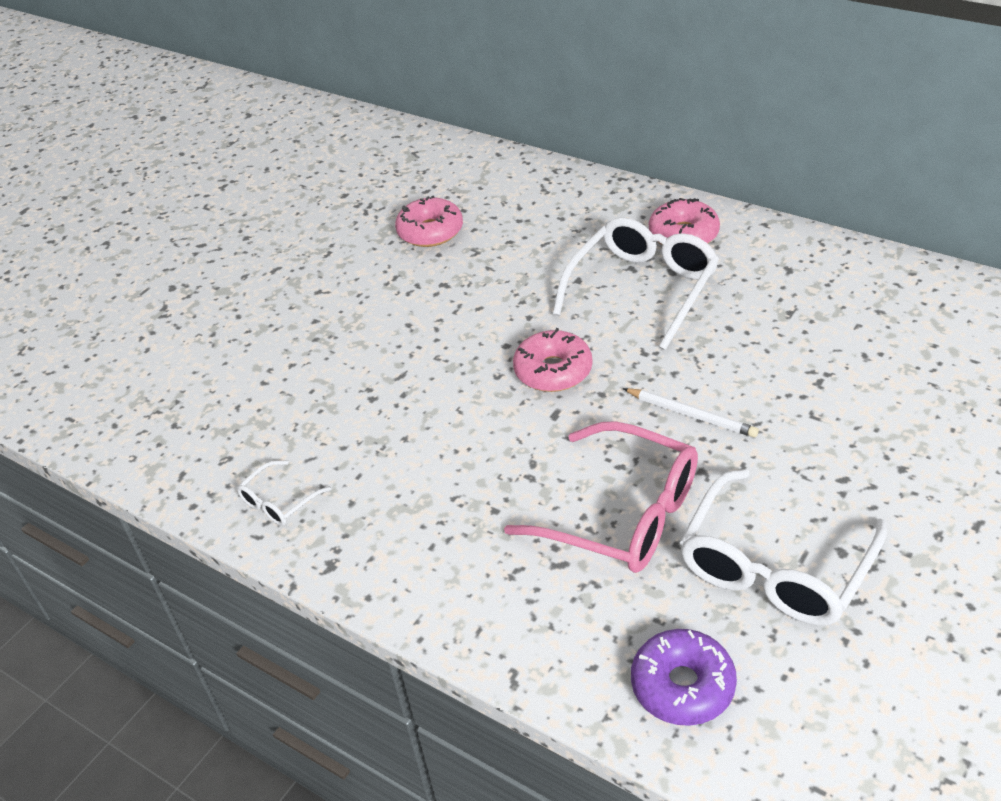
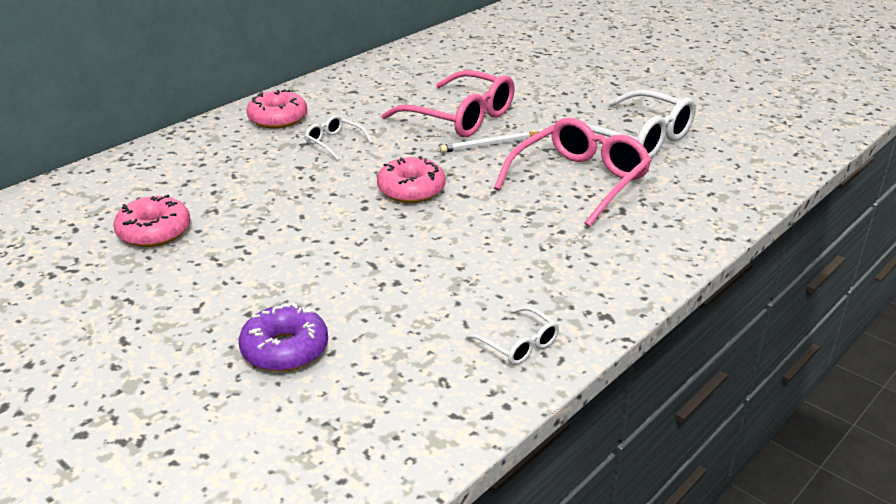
camera: 85 degrees left, 10 degrees down
white glasses [553,217,719,350] -> white glasses [305,115,373,160], size x0.47
white pencil [623,388,759,438] -> white pencil turned 150 degrees counterclockwise [440,131,539,153]
purple donut [631,629,737,726] -> purple donut moved to [239,304,328,372]
none -> pink glasses [382,70,515,137]

